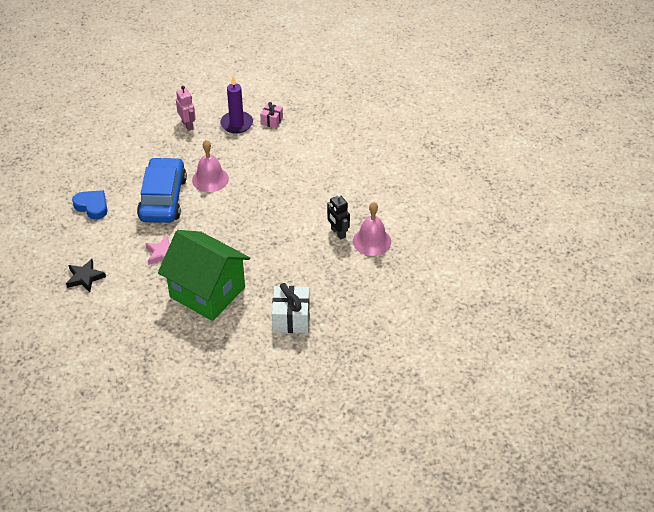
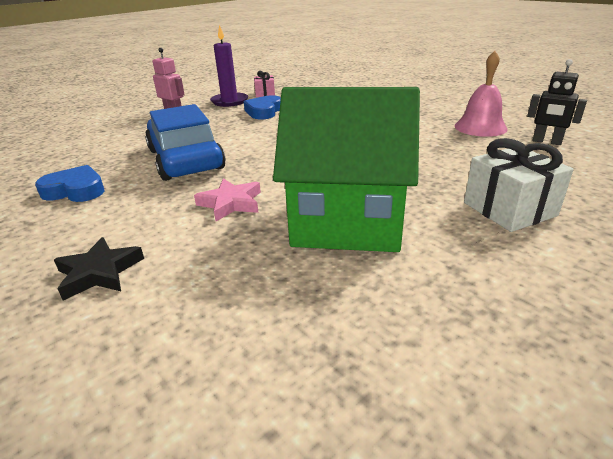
camera: 25 degrees left, 15 degrees down
pink bell [192,140,229,192] -> none
black robot [327,193,350,240] -> black robot moved to [527,59,587,145]
none -> blue heart [244,95,281,119]

